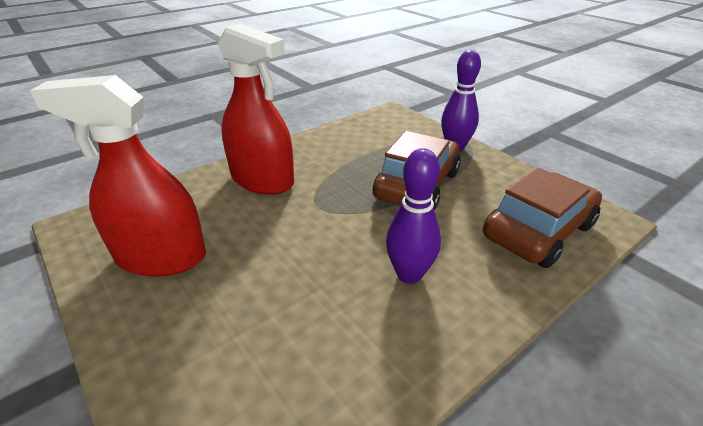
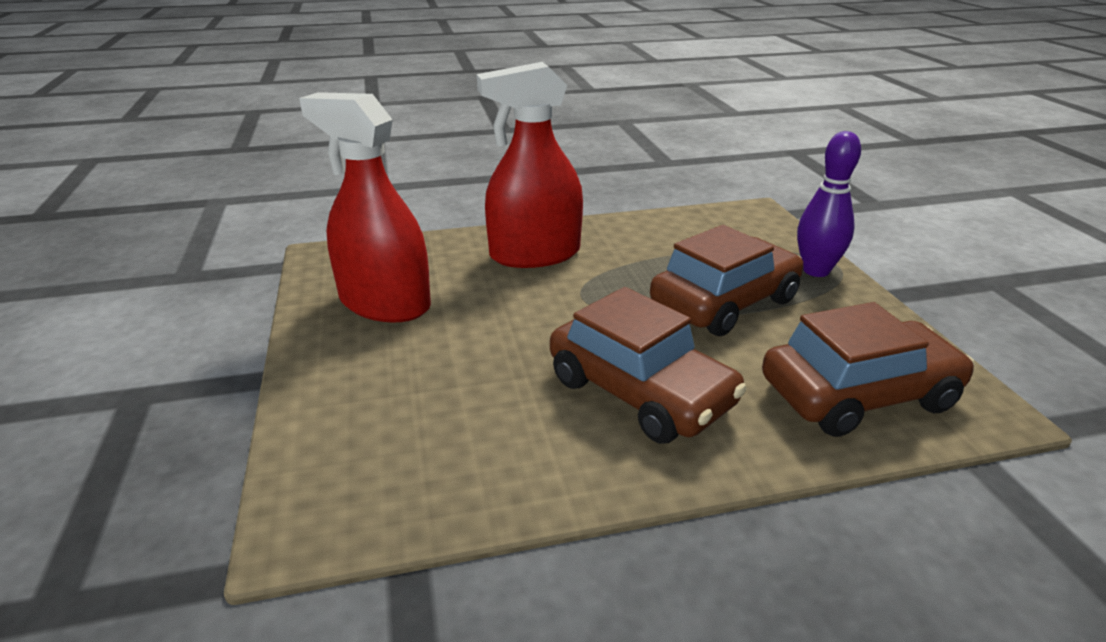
camera: 25 degrees right, 5 degrees down
red spray bottle [218,23,294,195] -> red spray bottle turned 105 degrees clockwise [477,62,583,268]
purple bowling pin [386,148,441,284] -> brown car [550,287,747,444]

